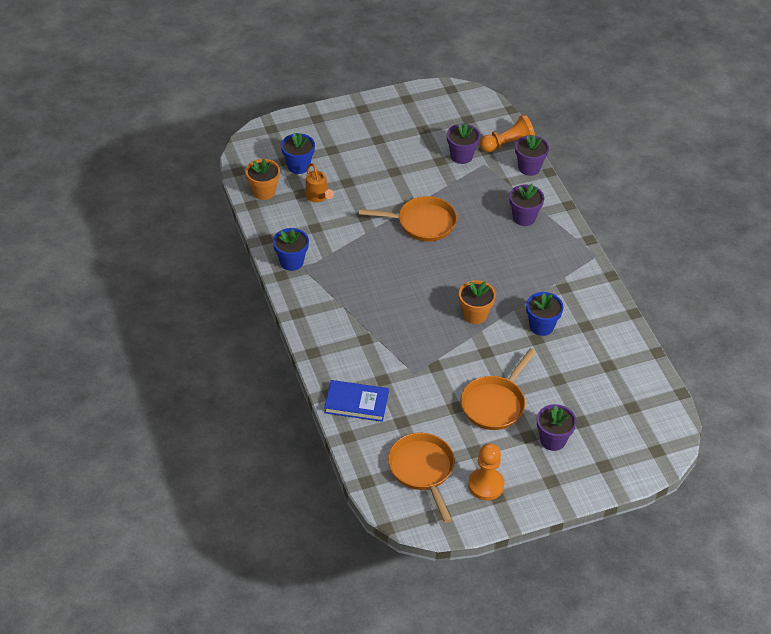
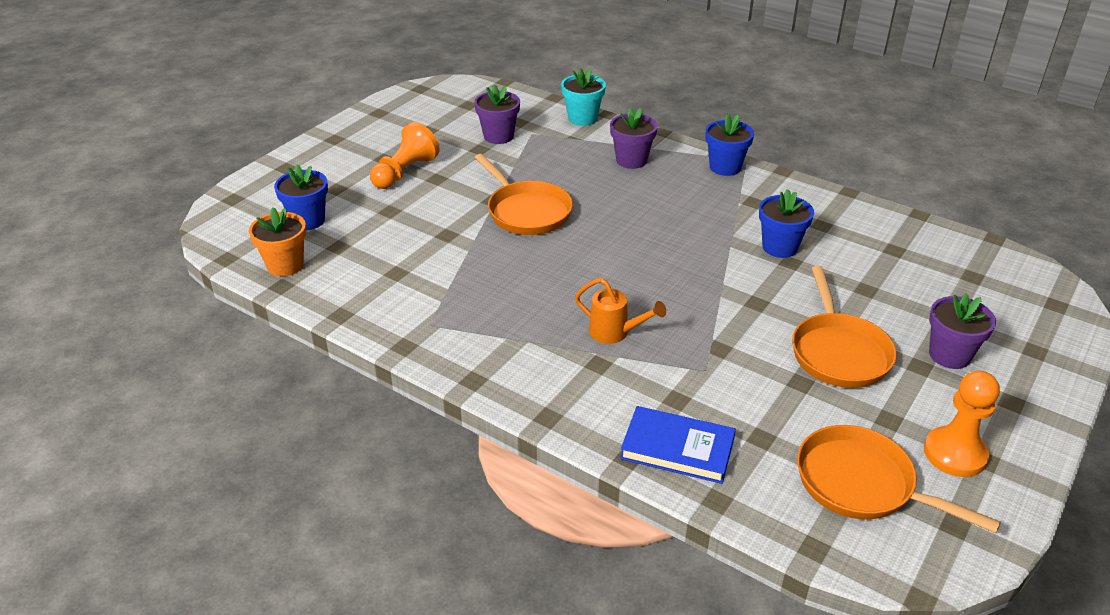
camera: 35 degrees left, 10 degrees down
blue flower pot [273,228,309,271] -> blue flower pot moved to [706,114,754,176]
orange watering can [305,163,334,203] -> orange watering can moved to [575,278,666,344]
blue book [324,380,389,422] -> blue book turned 45 degrees clockwise [620,406,736,484]
orange pan [359,196,457,241] -> orange pan turned 90 degrees clockwise [474,154,573,235]
orange flower pot [459,280,496,324] -> none
orange pawn [480,114,535,152] -> orange pawn moved to [370,122,439,189]
purple flower pot [515,135,549,176] -> turquoise flower pot [561,68,606,126]

